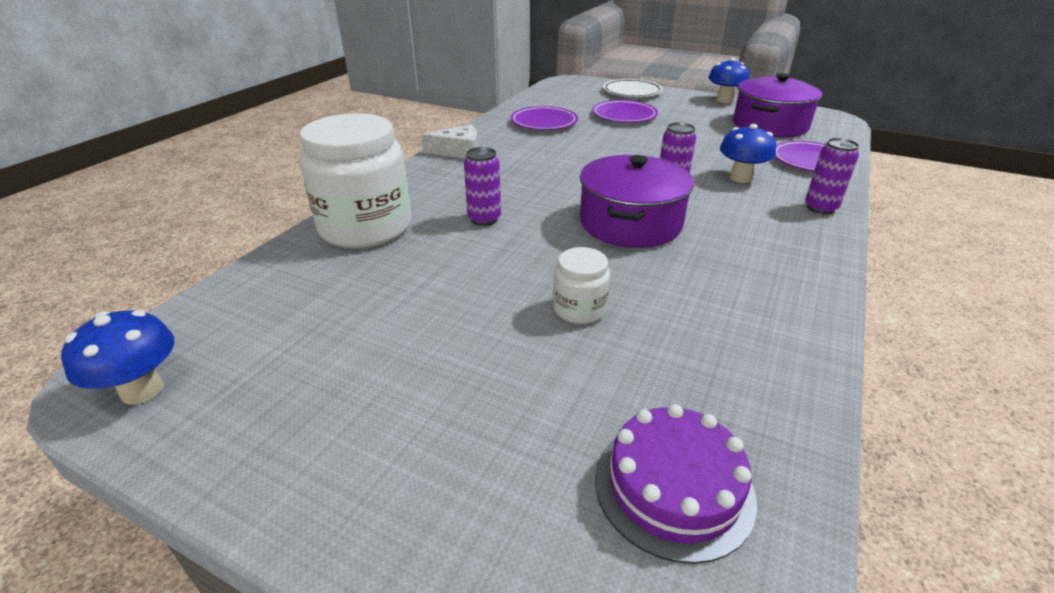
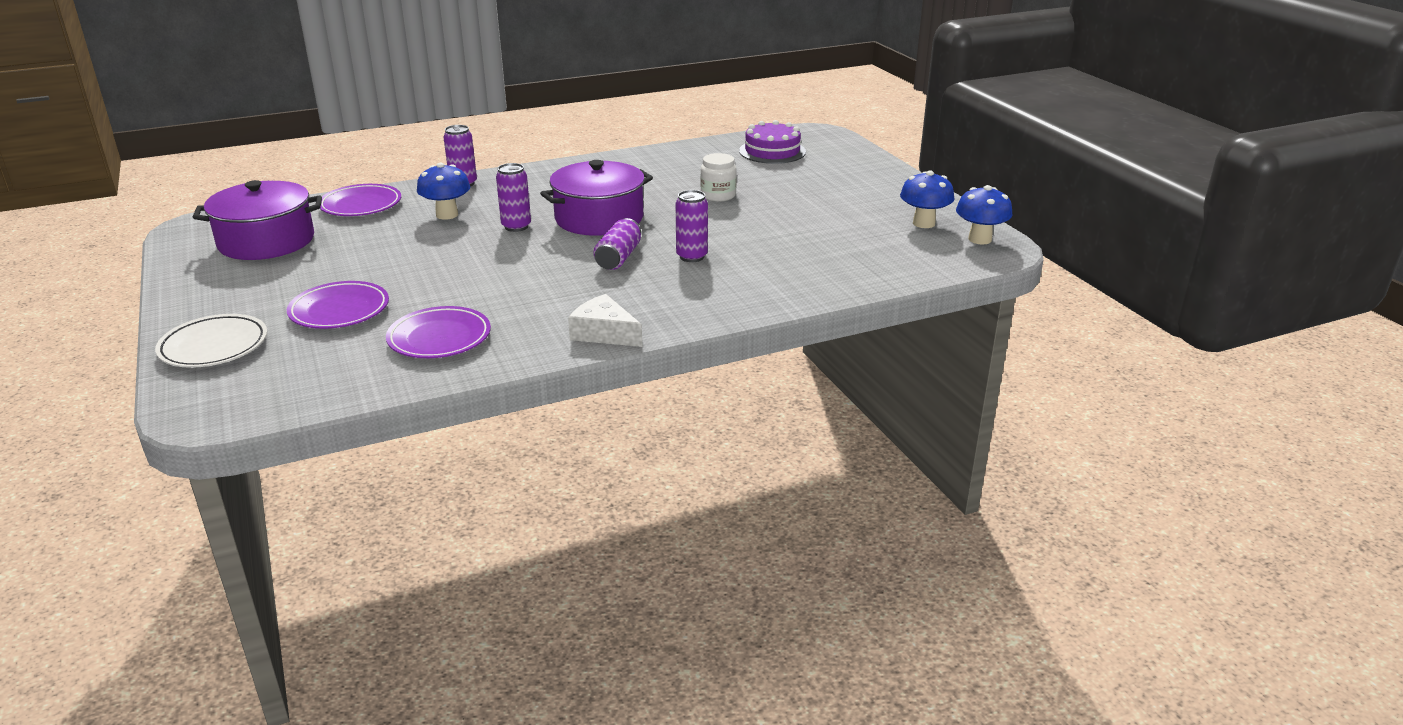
camera: 140 degrees left, 5 degrees down
white jar [299,113,411,249] -> none
blue mushroom [708,58,749,103] -> blue mushroom moved to [900,170,954,228]
none -> purple can [594,218,641,270]

